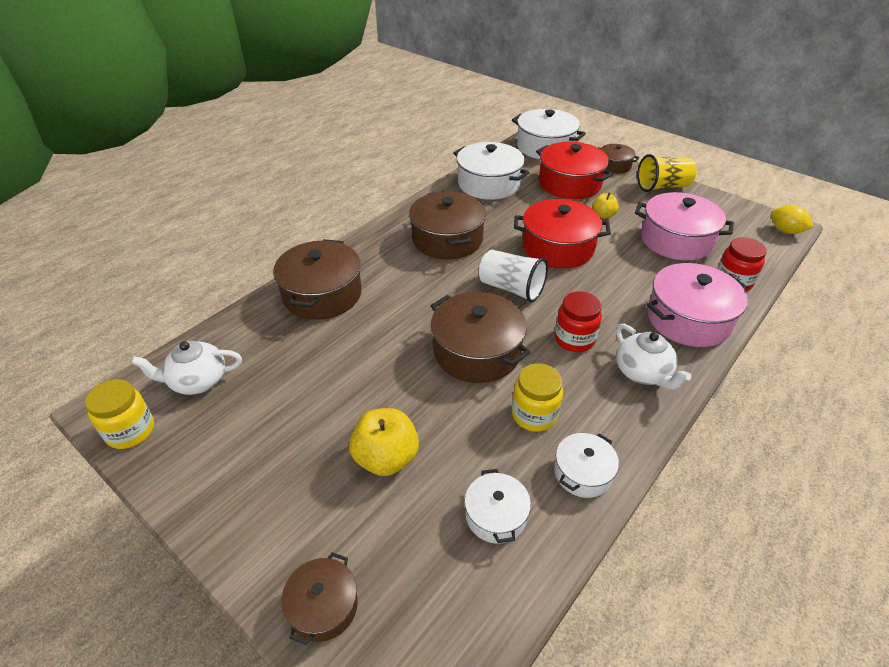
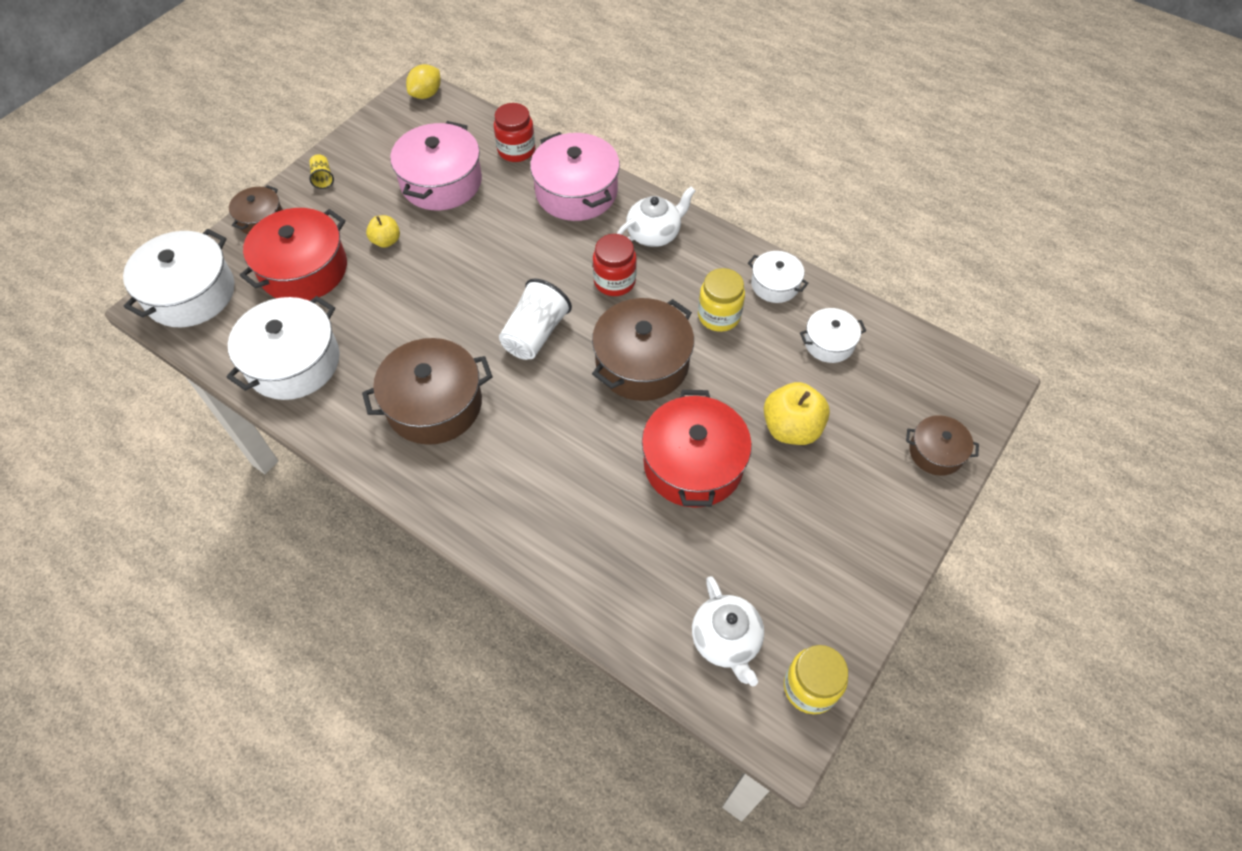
camera: 95 degrees left, 15 degrees up
brown pot [273,239,362,320] -> none
red pot [514,199,611,268] -> red pot moved to [642,390,752,508]
yellow cup [637,154,697,192] -> yellow cup [309,154,334,189], size x0.50

